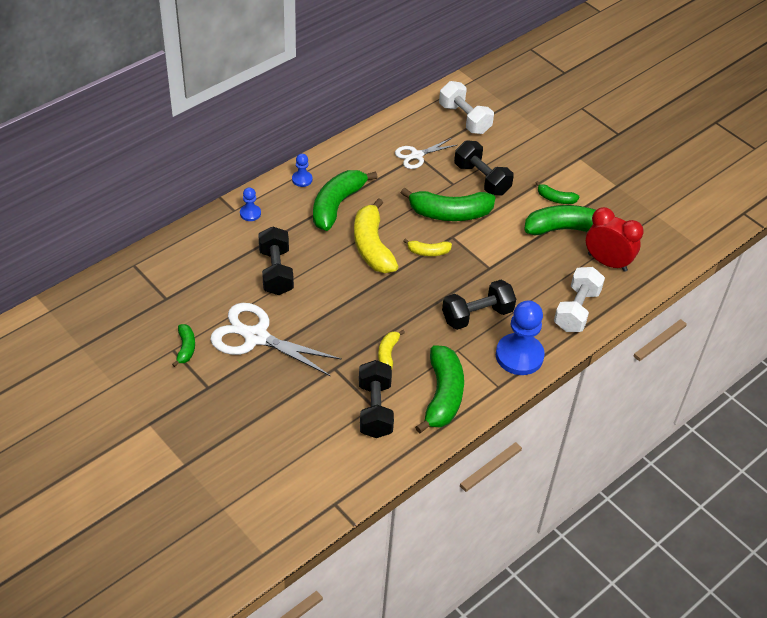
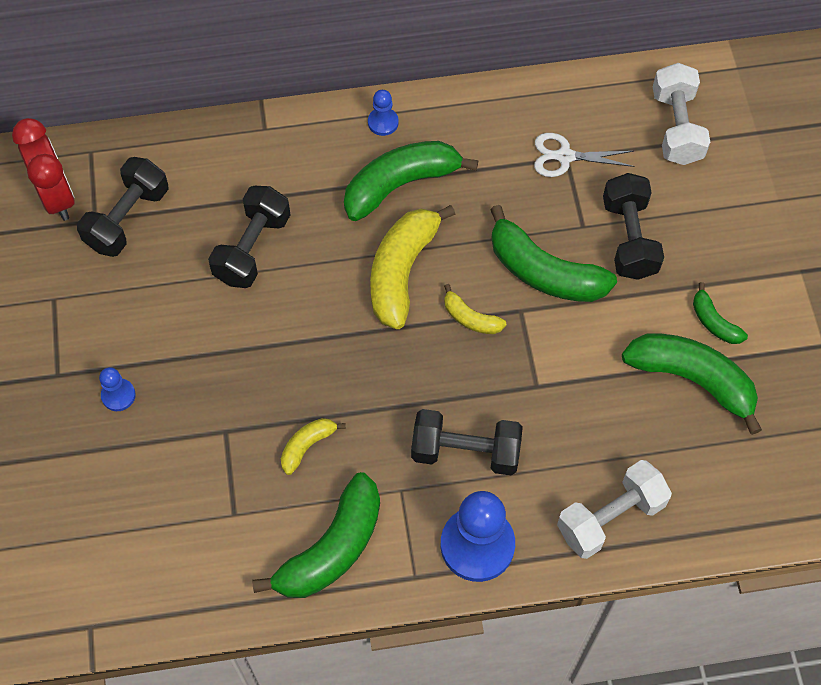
camera: 35 degrees right, 15 degrees up
green banana [172,324,195,367] -> none
white scissors [210,303,342,376] -> none
blue pawn [240,187,261,221] -> blue pawn moved to [99,367,136,411]
black dumbbell [359,360,394,438] -> black dumbbell moved to [77,157,168,257]
red clock [586,207,644,272] -> red clock moved to [12,118,75,221]

